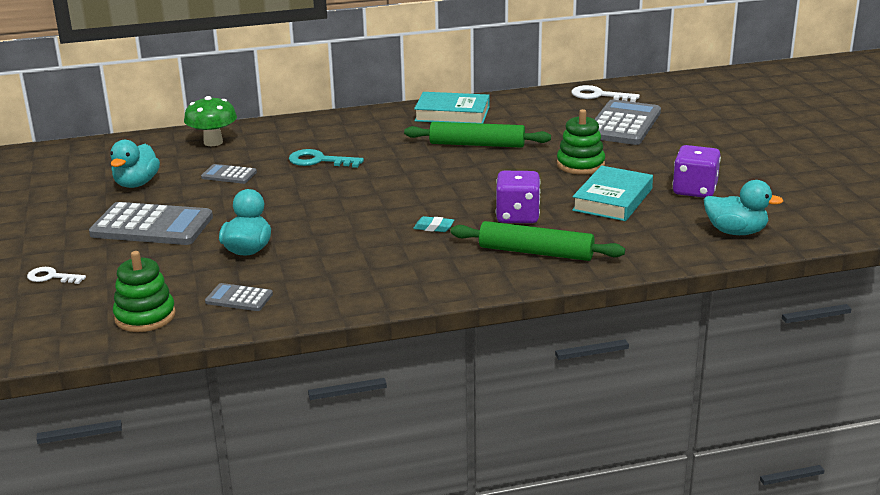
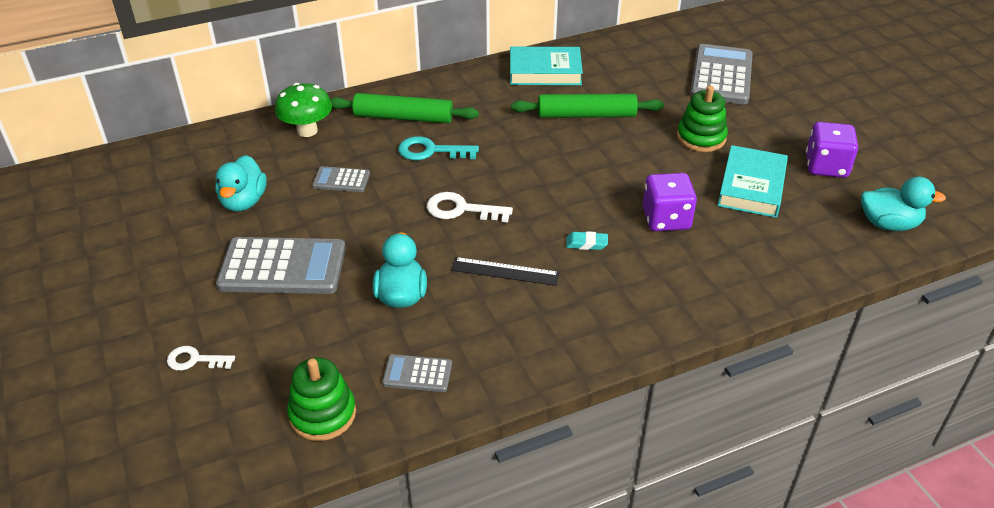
camera: 10 degrees left, 15 degrees up
green rolling pin [450,221,625,261] -> green rolling pin moved to [330,93,479,123]
white key [571,85,640,102] -> white key moved to [427,192,513,222]
none -> black ruler [451,257,559,286]

